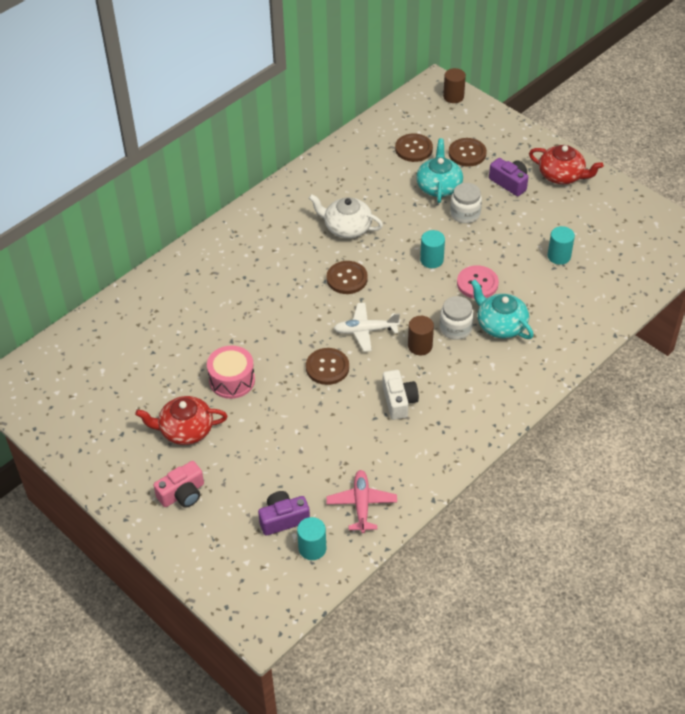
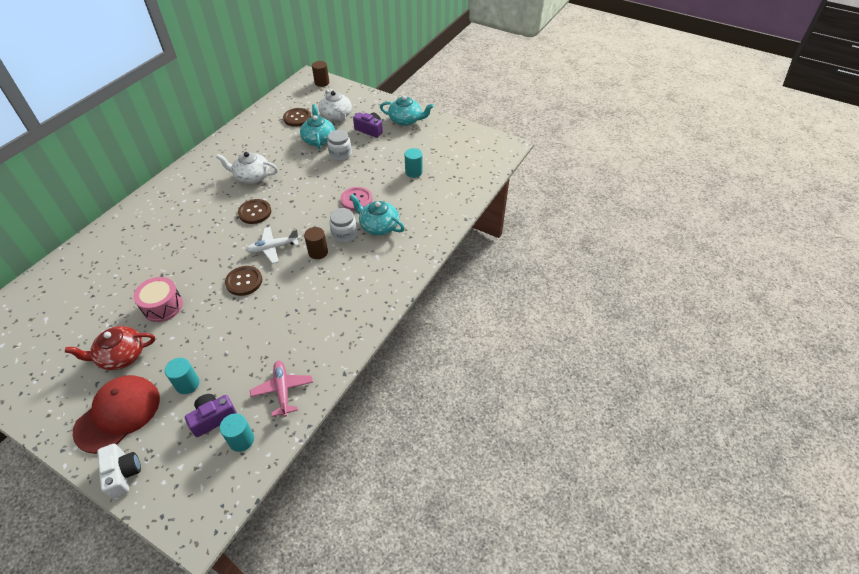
camera: 15 degrees left, 0 degrees up
pink camera [153,461,204,508] -> red cap [73,375,160,454]
white camera [383,370,419,420] -> white camera moved to [97,444,141,499]
turquoise cylinder [420,230,445,268] -> turquoise cylinder moved to [165,358,200,394]
brown button [449,138,487,167] -> white teapot [318,90,352,121]
red teapot [529,145,603,184] -> turquoise teapot [380,96,434,126]

